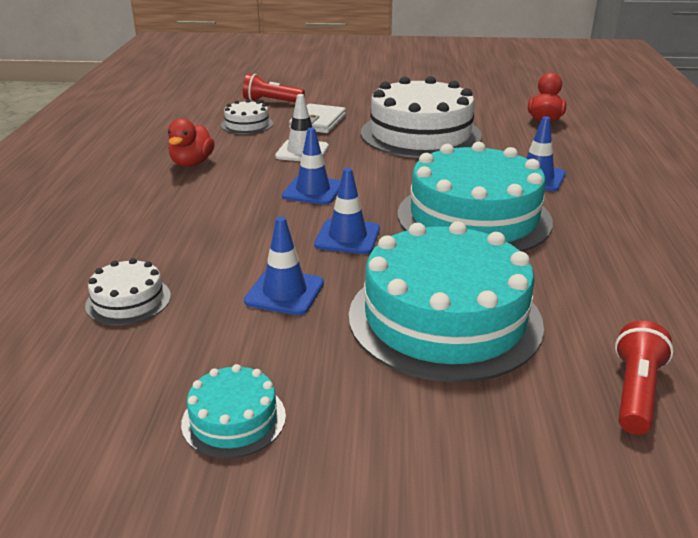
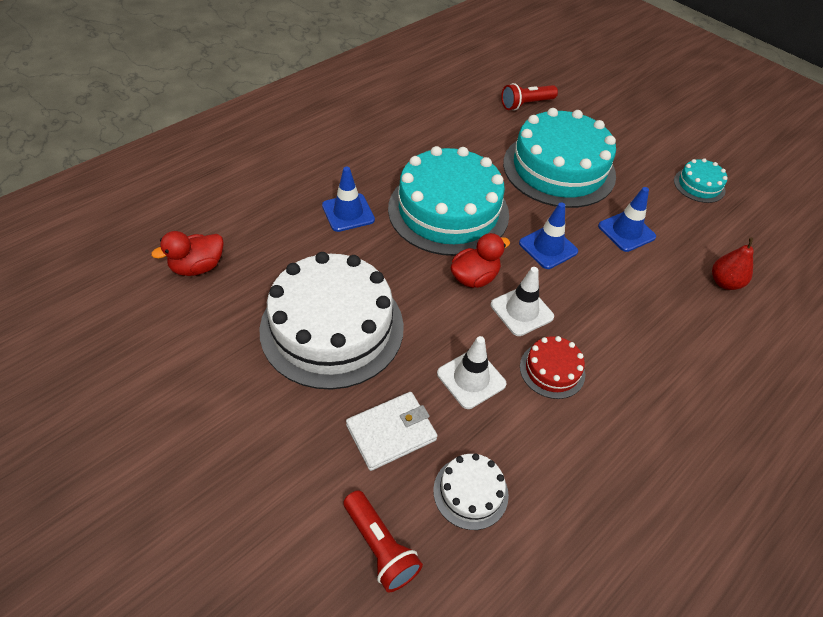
camera: 140 degrees left, 20 degrees up
white cake [85,258,171,325] -> red pear [712,238,754,290]
red duck [168,118,215,167] -> red duck moved to [451,233,510,288]
blue traffic cone [282,128,341,205] -> white traffic cone [491,267,554,336]
none -> red cake [520,336,585,399]

